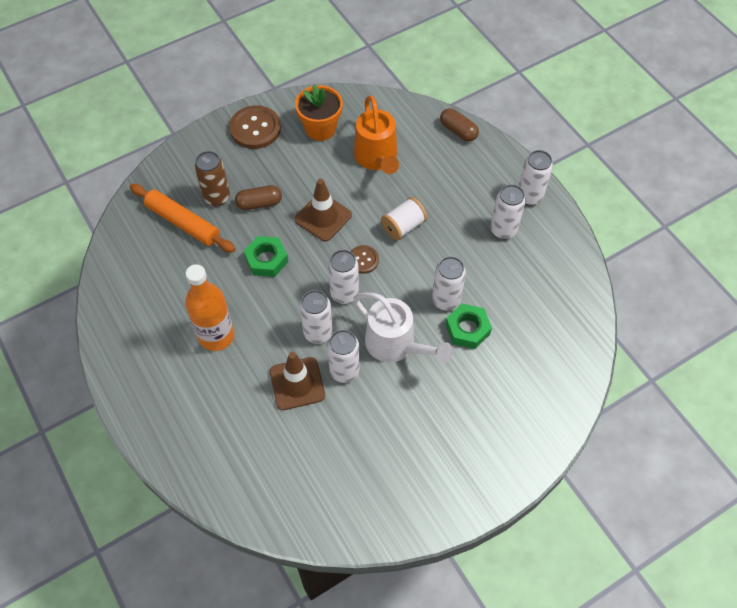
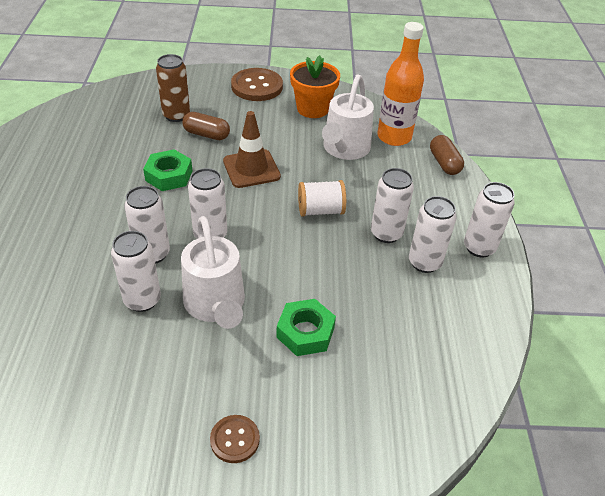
camera: 30 degrees right, 15 degrees down
orange rolling pin [130,184,235,253] -> none
orange bottle [185,264,235,351] -> orange bottle moved to [377,22,424,146]
brown traffic cone [270,352,325,410] -> none
brown button [350,245,379,274] -> brown button moved to [210,415,260,463]
orange watering can [354,96,399,174] -> white watering can [322,74,374,160]
white can [432,257,466,310] -> white can moved to [371,168,414,243]

